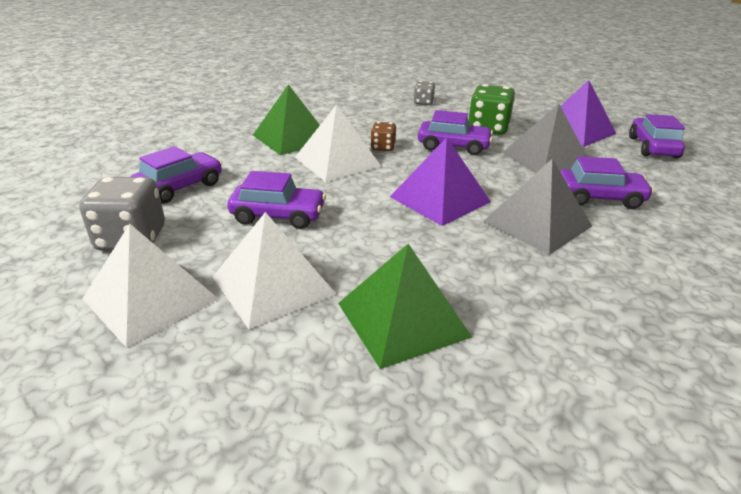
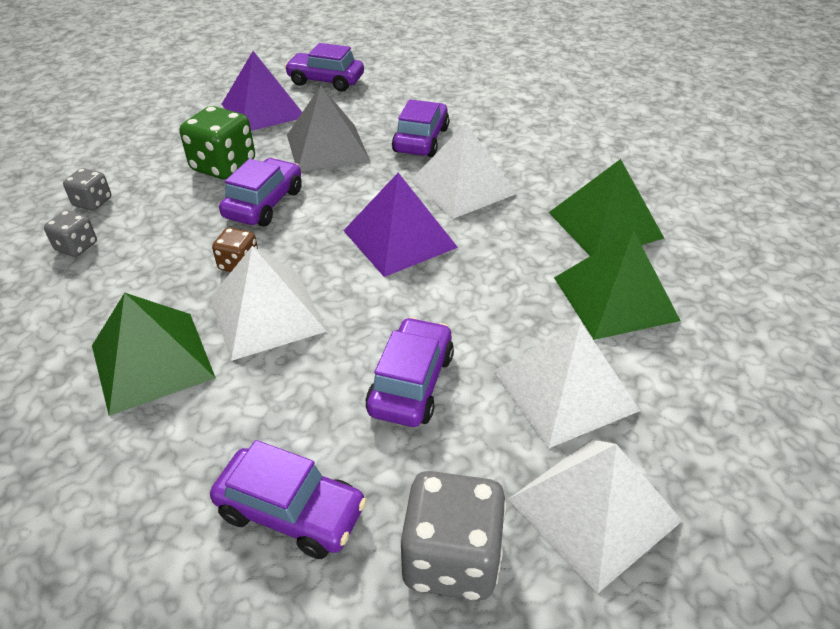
camera: 80 degrees left, 10 degrees up
purple car [131,146,222,204] -> purple car turned 150 degrees clockwise [210,440,367,559]
grey pyramid [483,159,592,255] -> white pyramid [410,123,517,219]
none -> grey dice [44,210,97,257]
none -> green pyramid [549,159,664,256]

